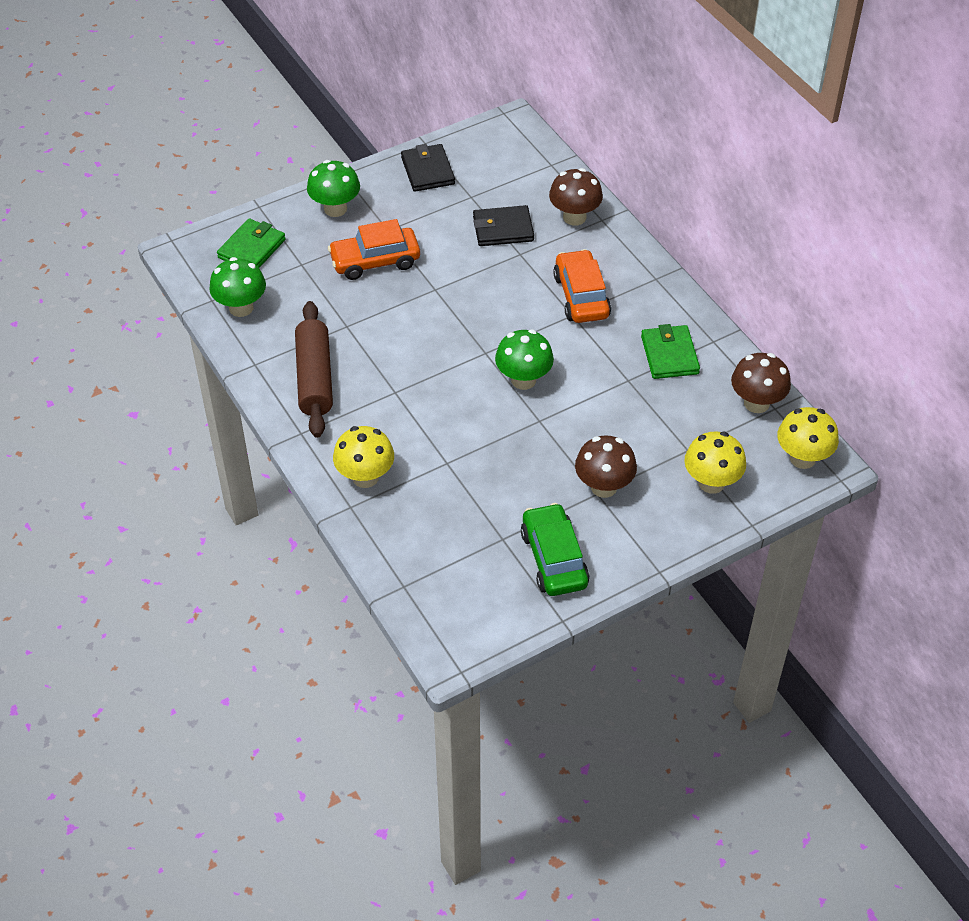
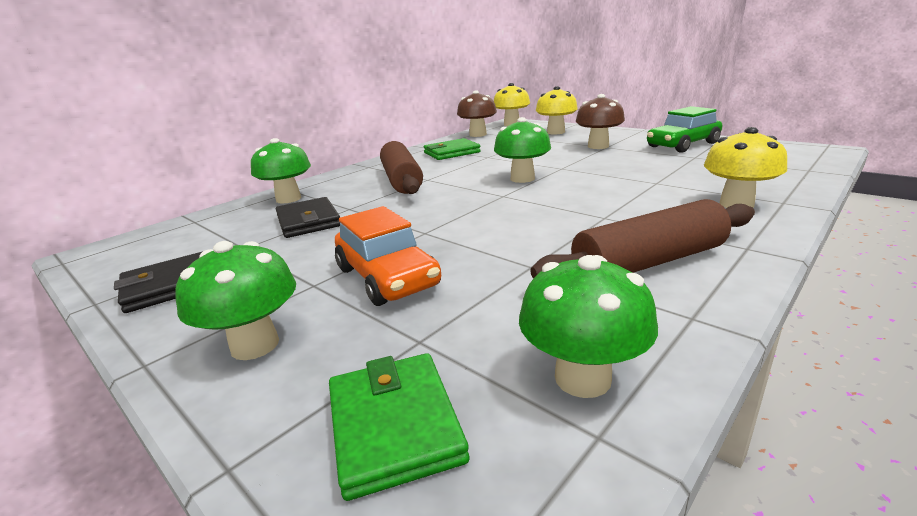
camera: 105 degrees left, 25 degrees down
green wallet [217,218,286,268] -> green wallet turned 60 degrees clockwise [329,353,470,501]
brown mushroom [549,168,603,226] -> green mushroom [251,138,311,203]
orange car [553,249,611,323] -> brown rolling pin [380,141,423,194]

